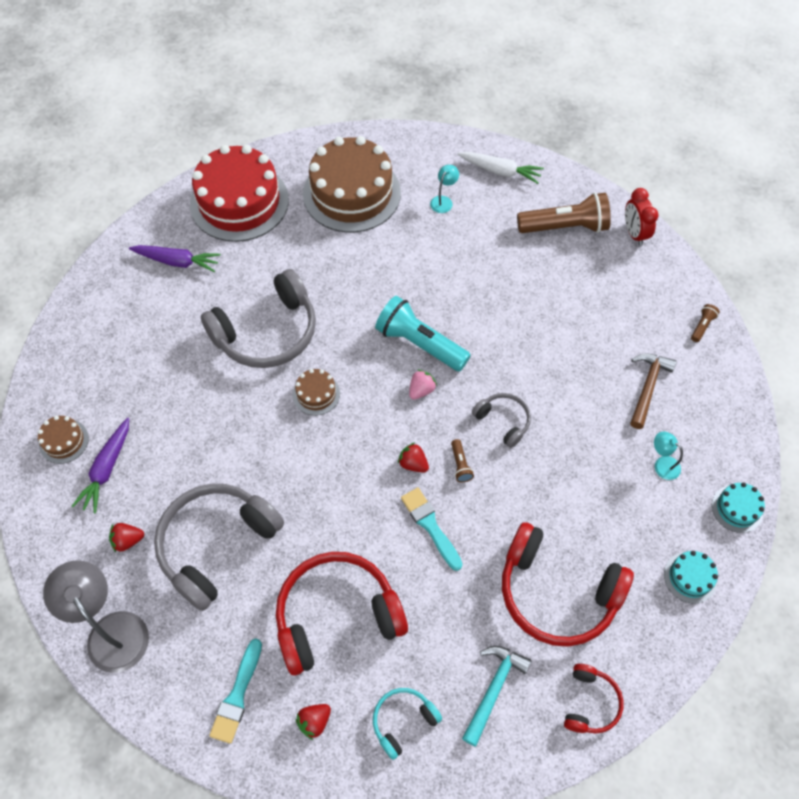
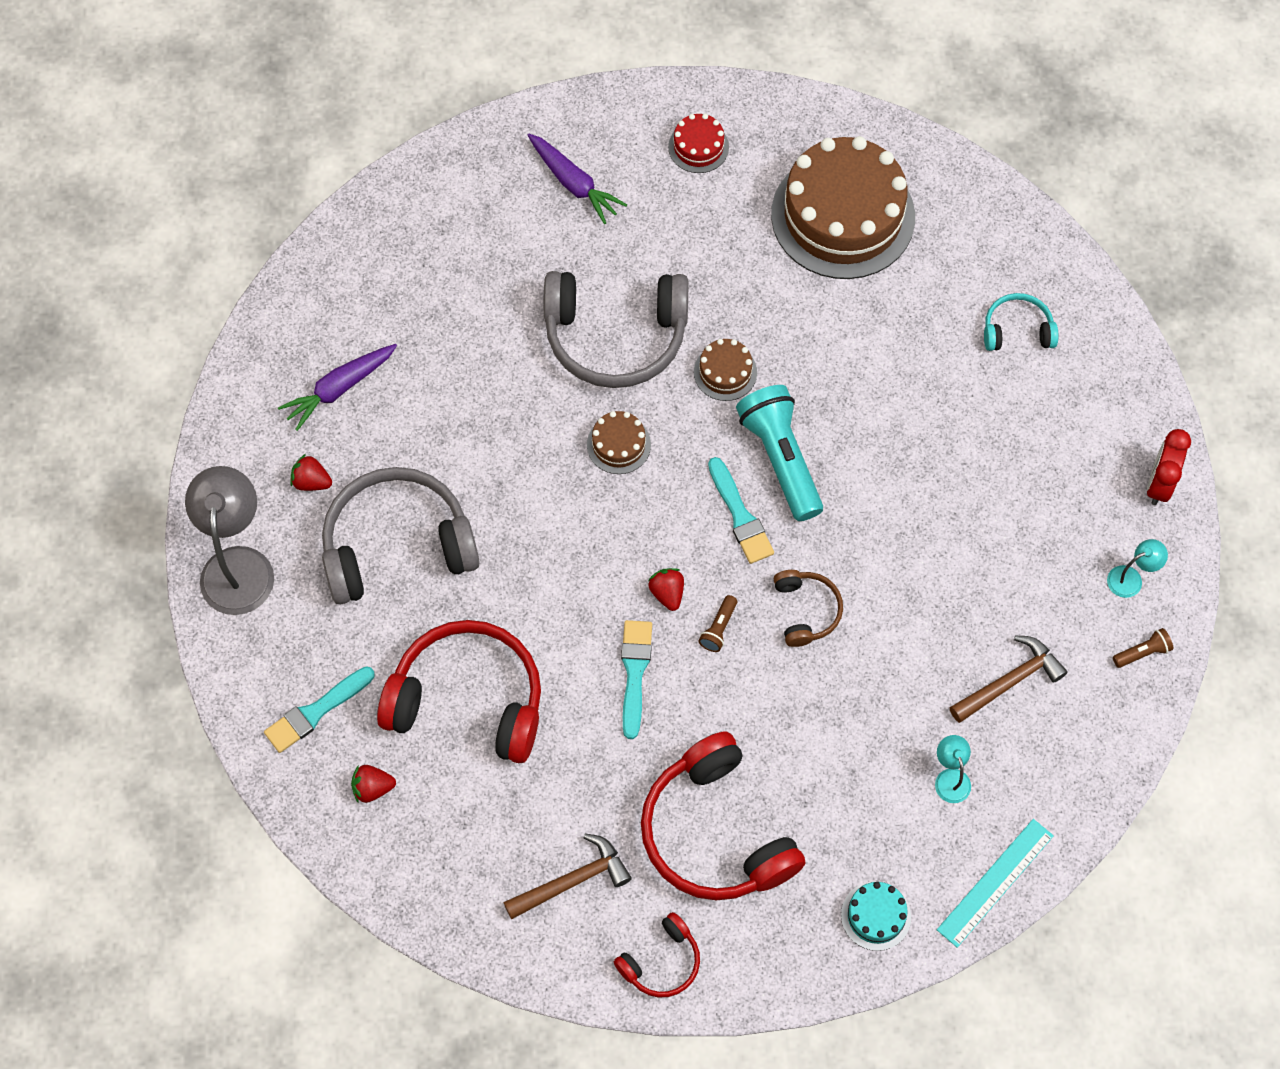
camera: 35 degrees right, 5 degrees up
brown cake [38,416,89,464] -> brown cake moved to [694,339,757,401]
red cake [190,145,289,242] -> red cake [668,113,729,173], size x0.43
turquoise headphones [373,688,442,760] -> turquoise headphones moved to [984,293,1058,351]
pink strawberry [409,369,437,400] -> turquoise brush [708,457,774,564]
turquoise lamp [430,165,459,213] -> turquoise lamp moved to [1107,539,1168,598]
white carrot [457,152,544,184] -> none
turquoise hammer [462,646,532,746] -> brown hammer [503,833,632,919]
grey headphones [472,393,531,448] -> brown headphones [774,570,843,647]
brown flashlight [517,192,611,233] -> none
turquoise cake [712,482,765,533] -> turquoise ruler [937,819,1054,948]

